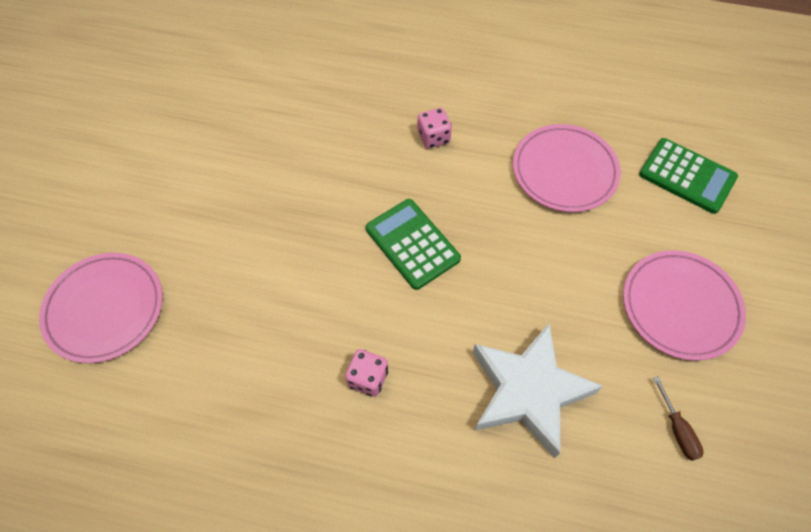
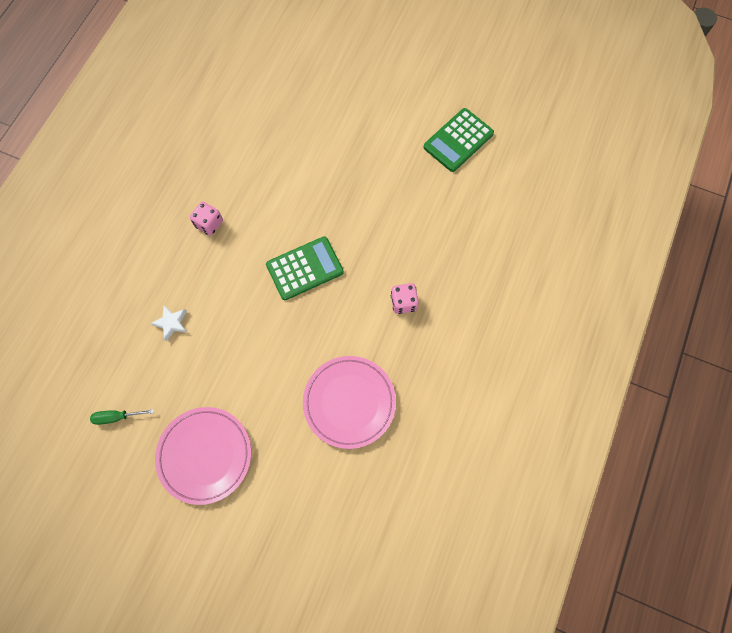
camera: 100 degrees right, 10 degrees up
pink plate [39,253,163,363] -> none
white star [473,324,603,458] -> white star [150,305,188,341], size x0.40
green calculator [639,138,738,214] -> green calculator moved to [423,108,494,172]
brown screwdriver [653,376,704,461] -> green screwdriver [90,409,154,425]

